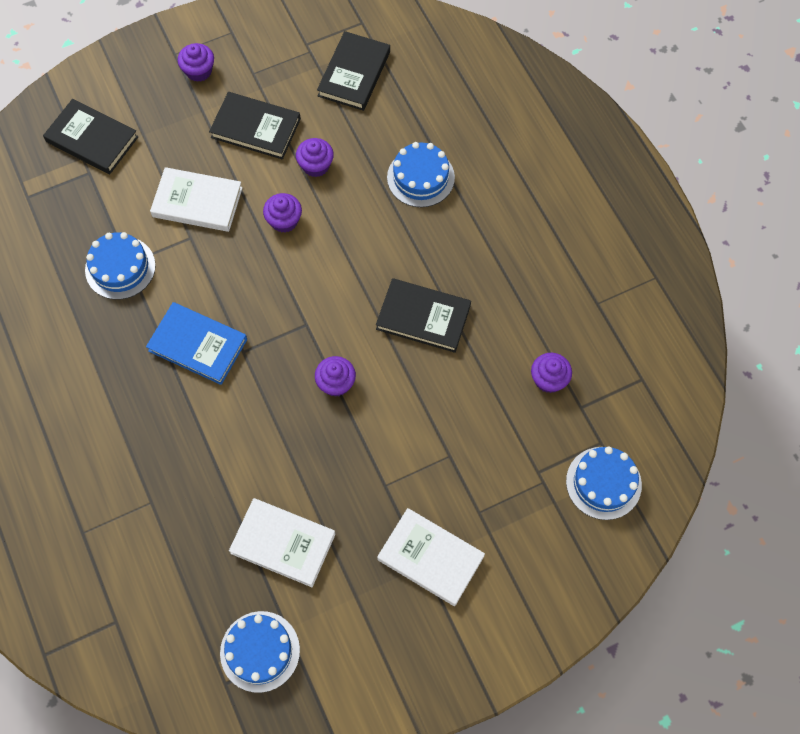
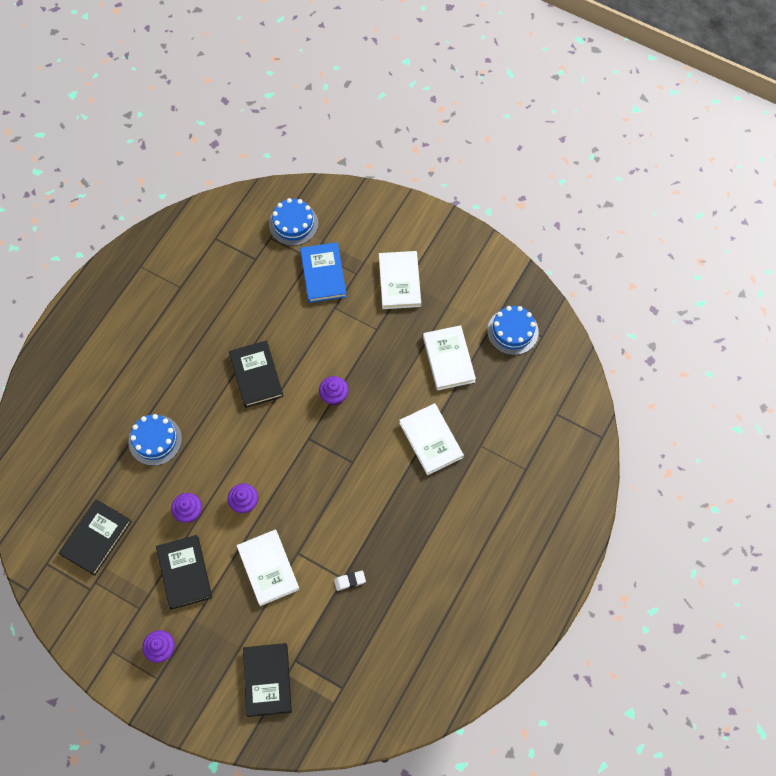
camera: 125 degrees left, 0 degrees up
blue cake [85,232,156,300] -> white eraser [334,571,366,591]
blue book [146,302,247,385] -> blue book moved to [300,242,347,303]
black book [317,31,390,111] -> black book turned 45 degrees counterclockwise [59,499,132,576]
purple cupcake [531,353,572,393] -> none
none -> white book [399,403,464,475]

